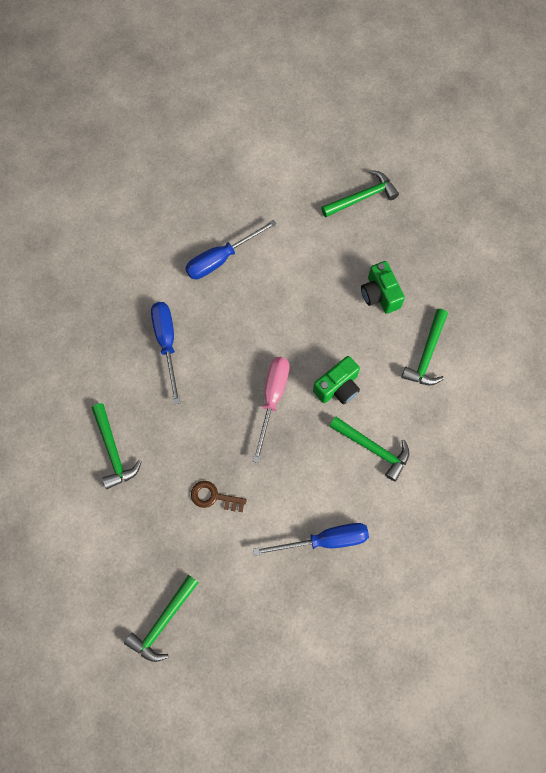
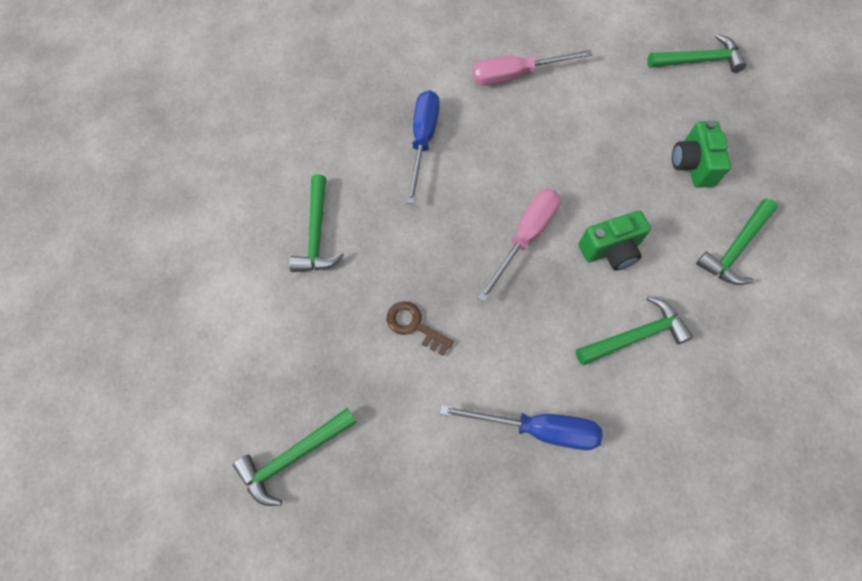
camera: 20 degrees right, 5 degrees down
blue screwdriver [185,220,277,279] -> pink screwdriver [472,50,592,86]
green hammer [329,417,410,482] -> green hammer turned 75 degrees counterclockwise [576,296,693,365]

